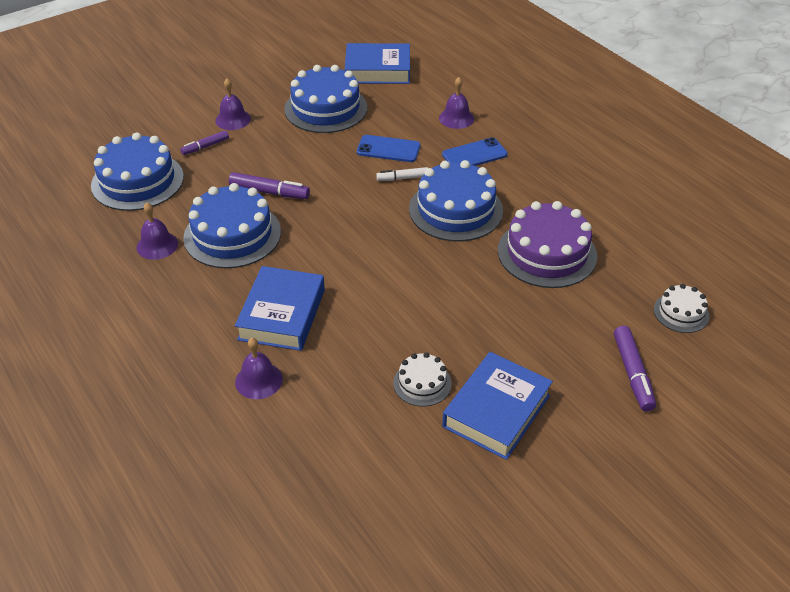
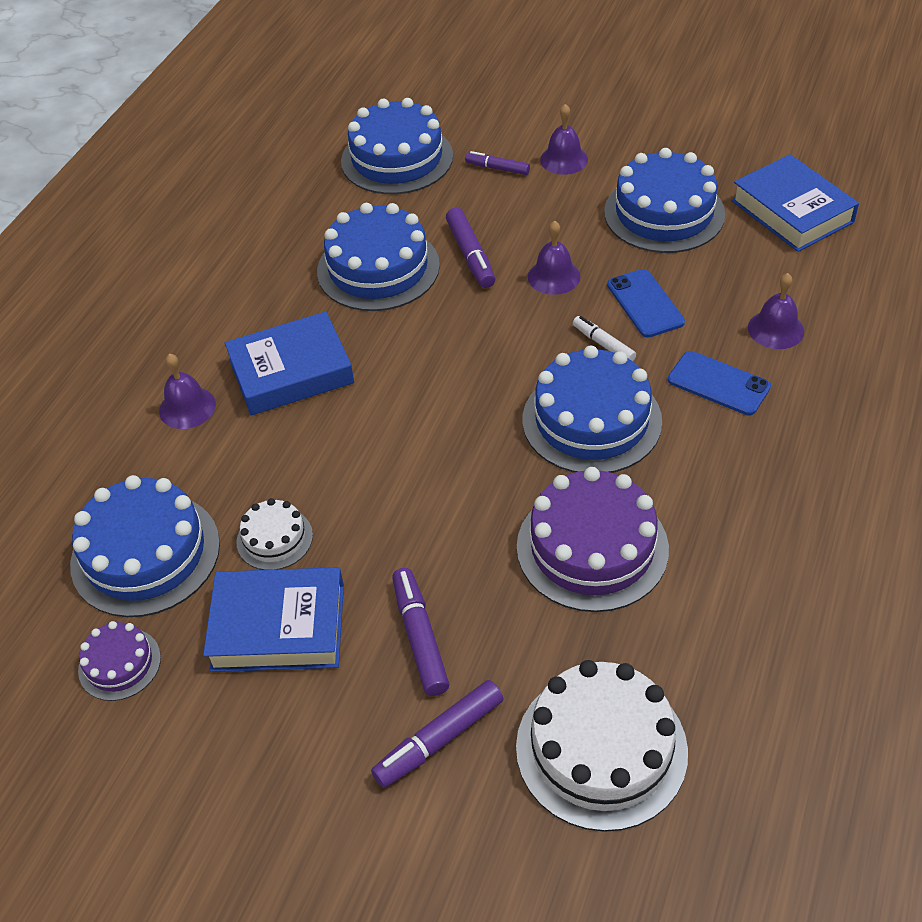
camera: 60 degrees right, 5 degrees up
purple bell [137,203,178,260] -> purple bell moved to [528,221,580,295]
white cake [654,284,709,333] -> white cake [516,660,688,832], size x1.94
none -> blue cake [70,475,220,617]
none -> purple cake [78,621,161,701]
none -> purple marker [392,568,449,696]

